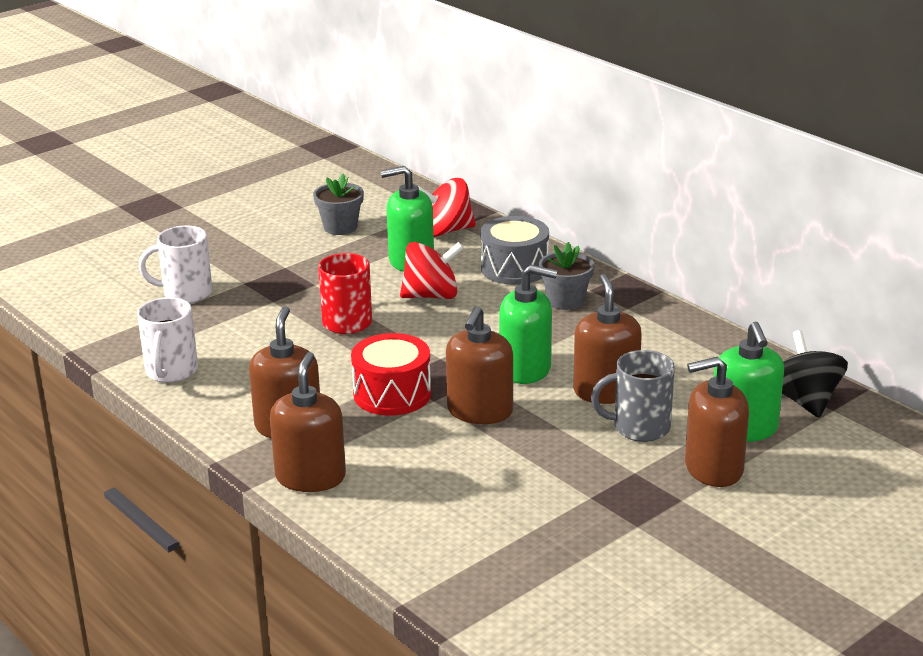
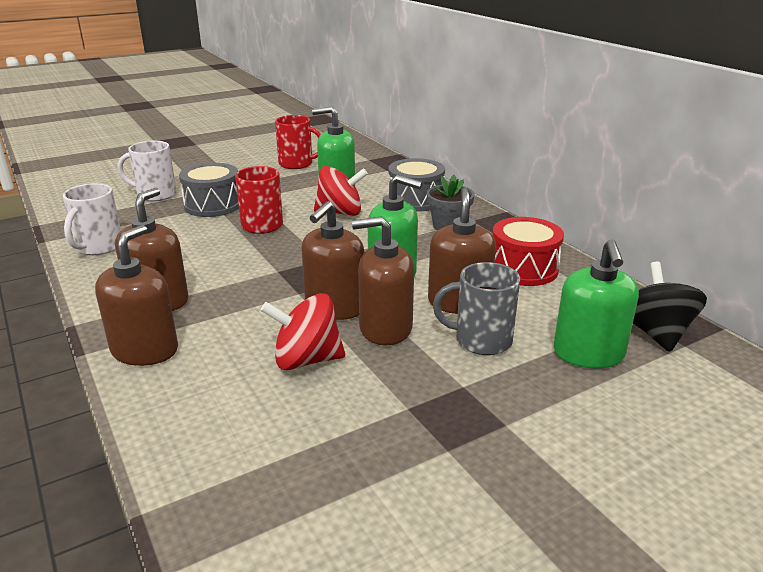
camera: 10 degrees right, 0 degrees up
grey flower pot [313,174,364,235] -> red mug [275,115,321,169]
red drum [351,333,431,416] -> red drum moved to [492,217,564,286]
red spinning top [418,178,476,237] -> red spinning top moved to [261,293,345,370]
brown soap dispenser [685,357,749,487] -> brown soap dispenser moved to [352,216,414,345]
none -> grey drum [179,163,239,217]

